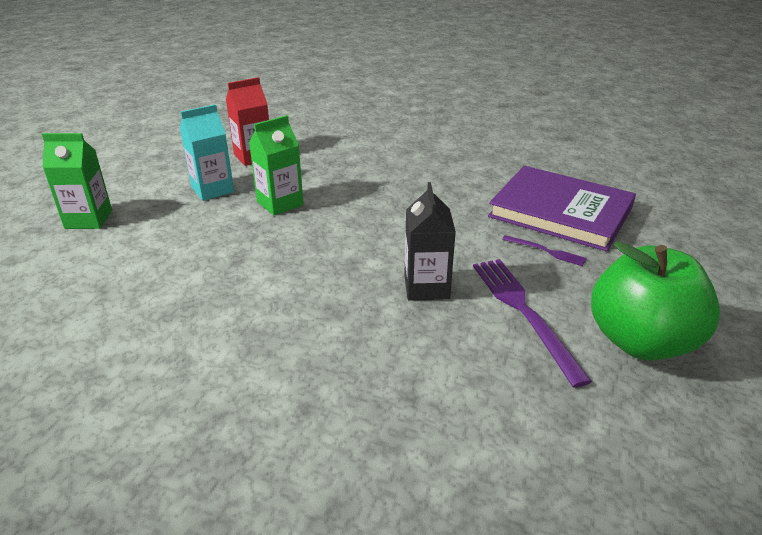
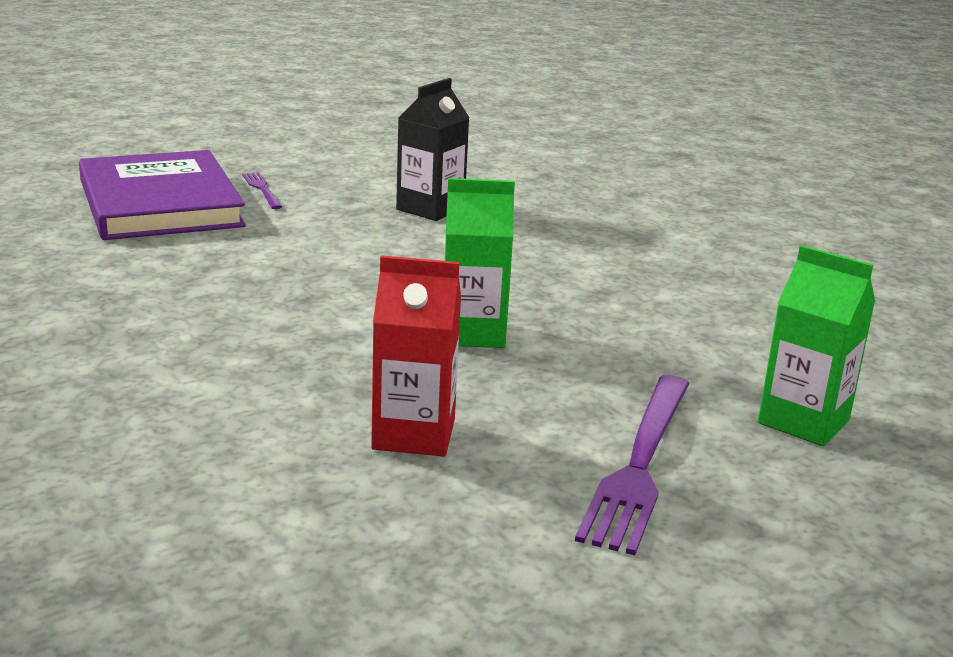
camera: 145 degrees left, 10 degrees down
turquoise carton [180,104,234,201] -> none
purple fork [473,259,592,388] -> purple fork moved to [575,375,690,555]
green apple [591,241,720,360] -> none

